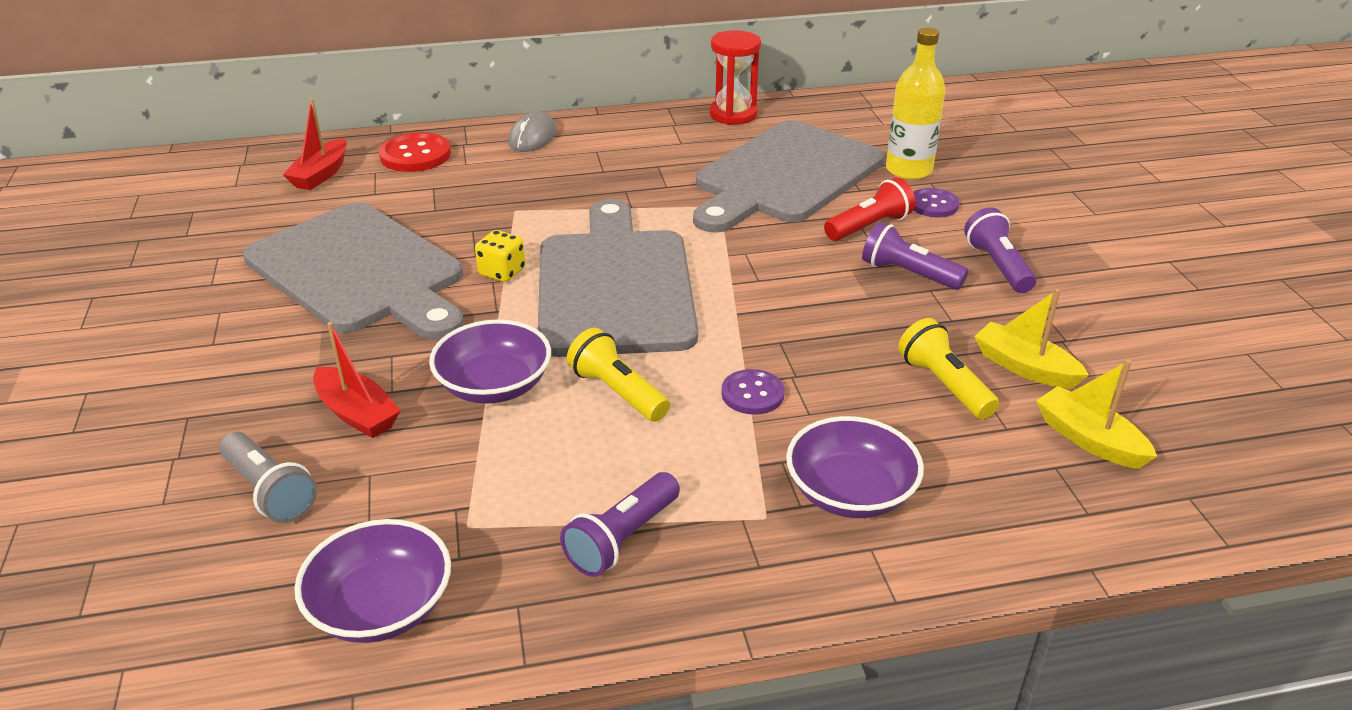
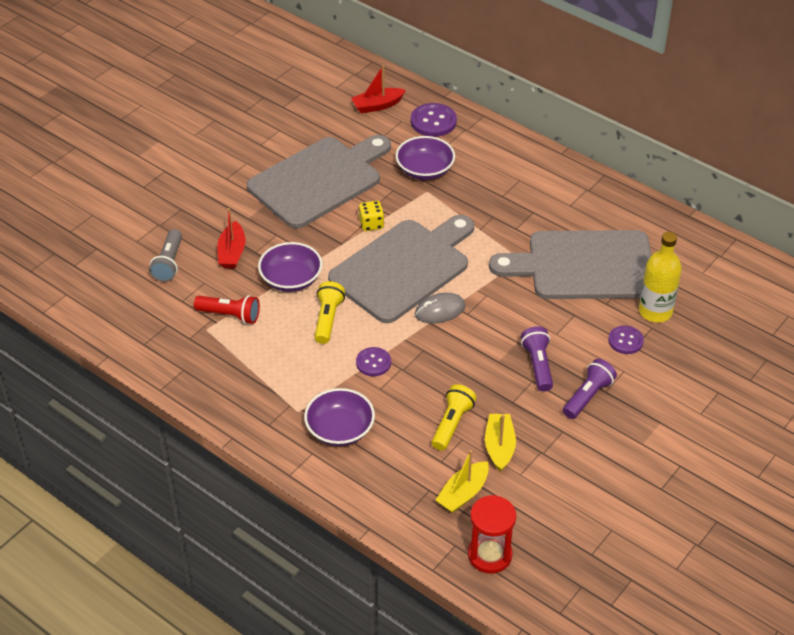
camera: 50 degrees right, 10 degrees up
grey cutting board [243,202,464,340] -> grey cutting board turned 135 degrees counterclockwise [247,135,391,229]
purple bowl [294,519,451,643] -> purple bowl moved to [395,136,455,180]
red button [379,132,451,172] -> purple button [411,103,457,137]
grey mouse [508,112,557,152] -> grey mouse moved to [415,293,466,324]
purple flashlight [560,472,680,577] -> none
red hourglass [709,30,761,125] -> red hourglass moved to [468,495,516,574]
red flashlight [824,177,915,241] -> red flashlight moved to [194,295,260,324]
yellow boat [1036,360,1157,469] -> yellow boat turned 150 degrees counterclockwise [435,450,489,513]

